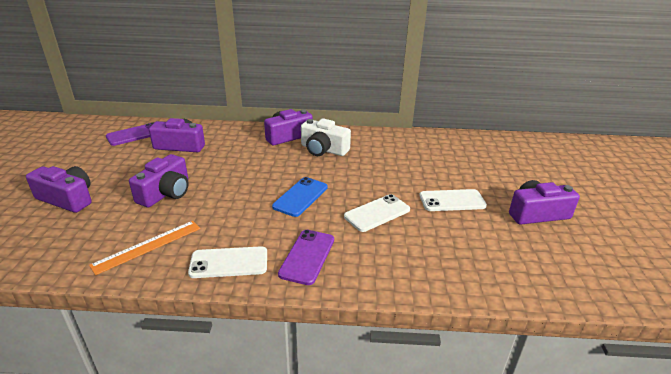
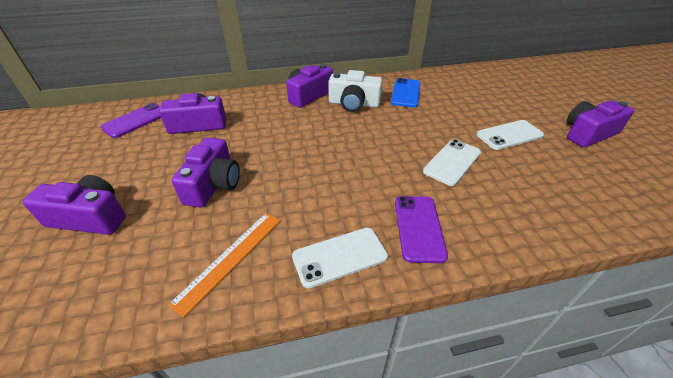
camera: 15 degrees left, 10 degrees up
blue phone [272,177,327,217] -> blue phone moved to [391,78,420,107]

